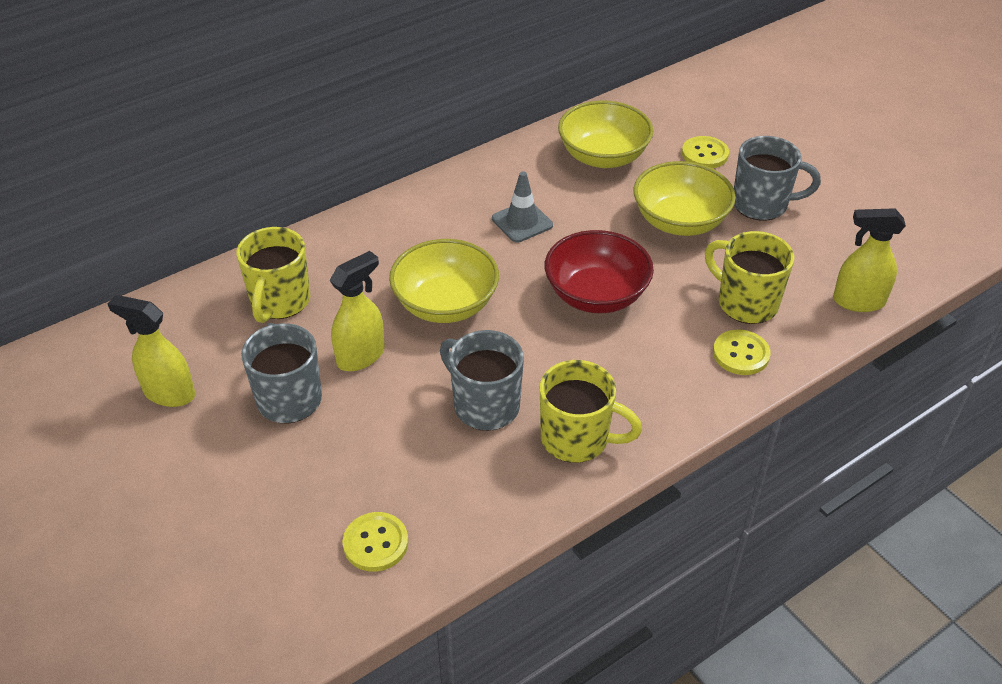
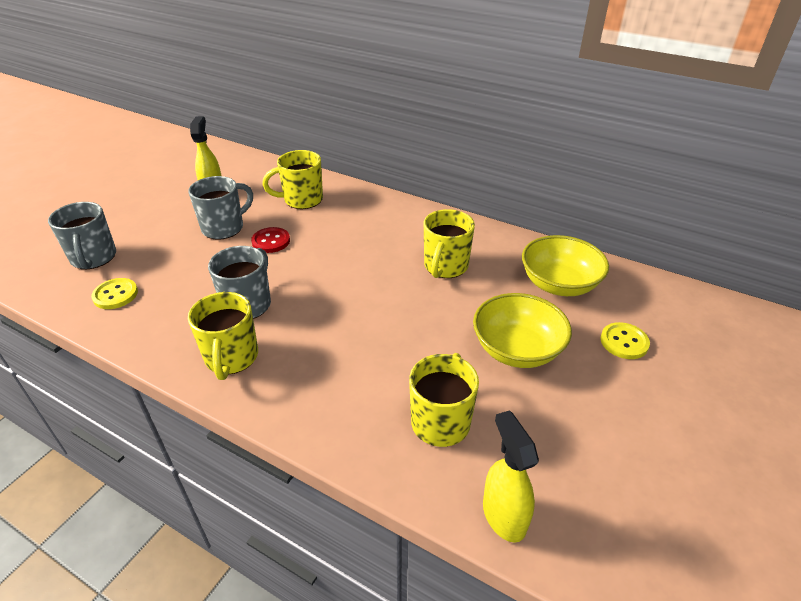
camera: 65 degrees right, 5 degrees down
yellow spray bottle [330,251,385,371] -> red button [251,227,290,253]
yellow bowl [389,239,499,323] -> none
grey traffic cone [492,171,553,243] -> yellow mug [424,209,475,278]
red bowl [545,230,654,313] -> none
yellow button [713,329,771,375] -> none
grey mug [734,136,821,221] -> grey mug moved to [48,202,116,269]

